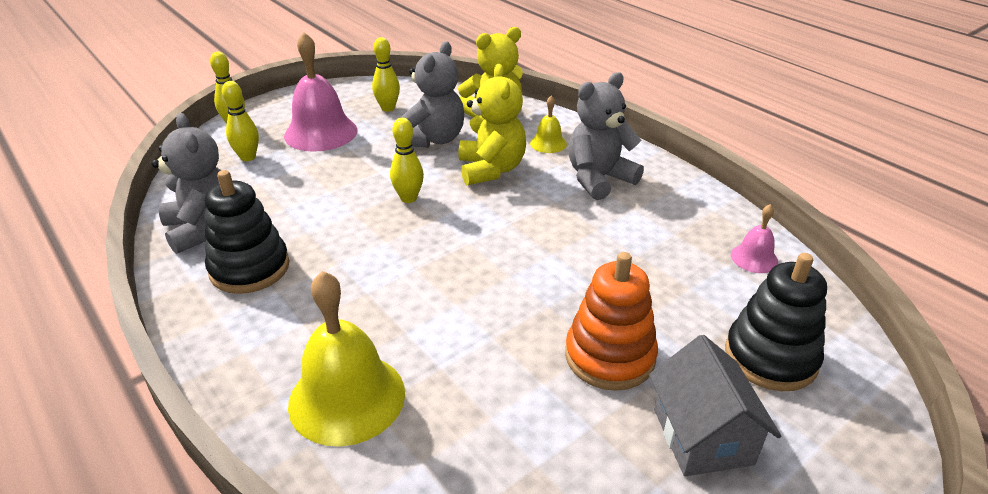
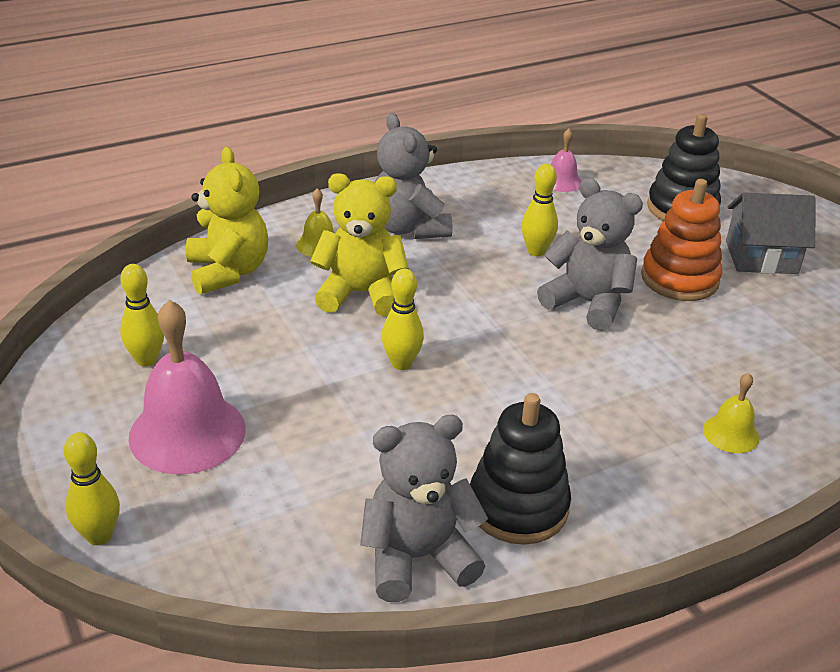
camera: 80 degrees left, 0 degrees up
yellow bowling pin [222,81,259,161] -> yellow bowling pin moved to [521,164,558,256]
yellow bell [288,271,405,447] -> yellow bell [703,373,759,453], size x0.49
grey teddy bear [402,41,464,148] -> grey teddy bear moved to [537,178,643,331]

